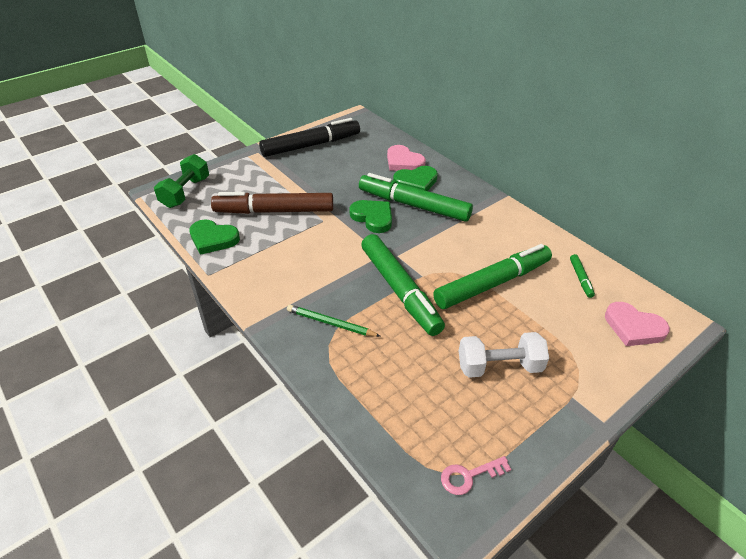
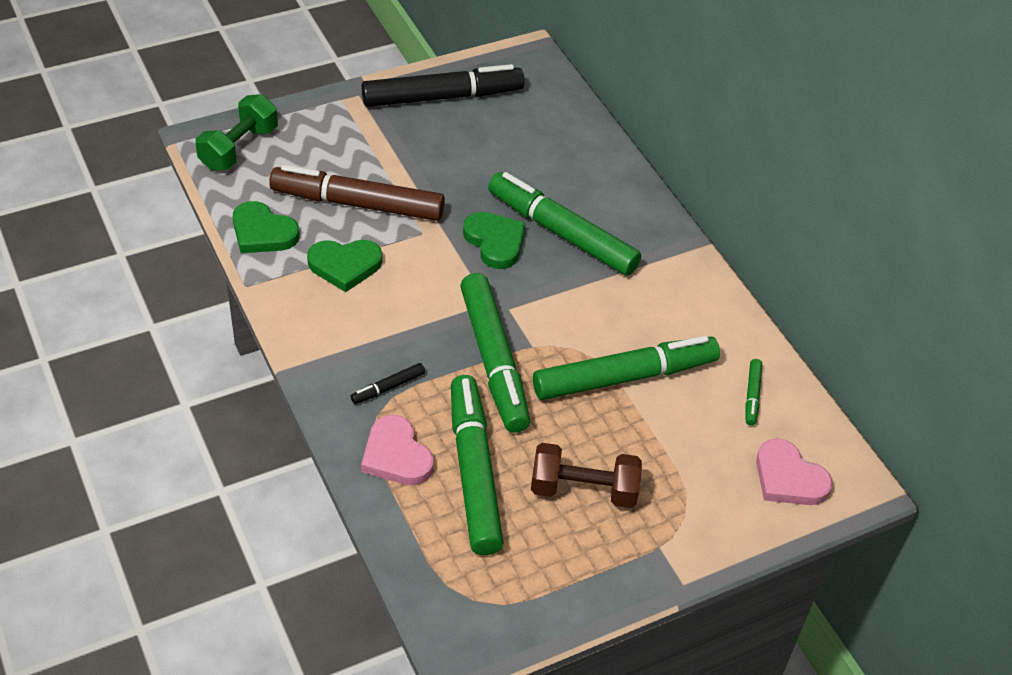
camera: 10 degrees right, 5 degrees up
green pencil [287,305,381,337] -> black marker [351,363,425,404]
pink heart [387,145,426,171] -> pink heart moved to [361,415,434,485]
green heart [393,166,438,191] -> green heart moved to [307,240,382,292]
pink key [441,456,511,495] -> none
white dumbbell [459,332,549,378] -> brown dumbbell [531,443,642,508]
none -> green marker [451,375,504,555]

